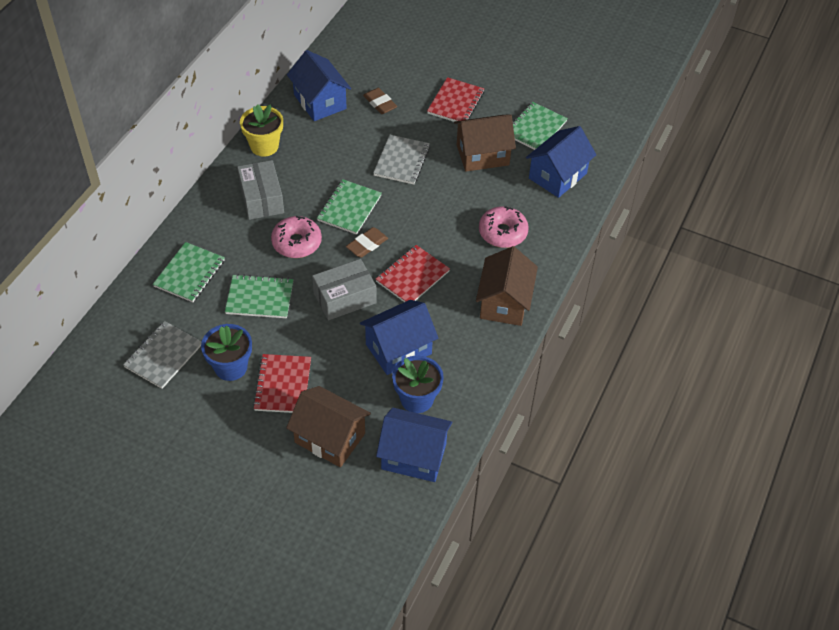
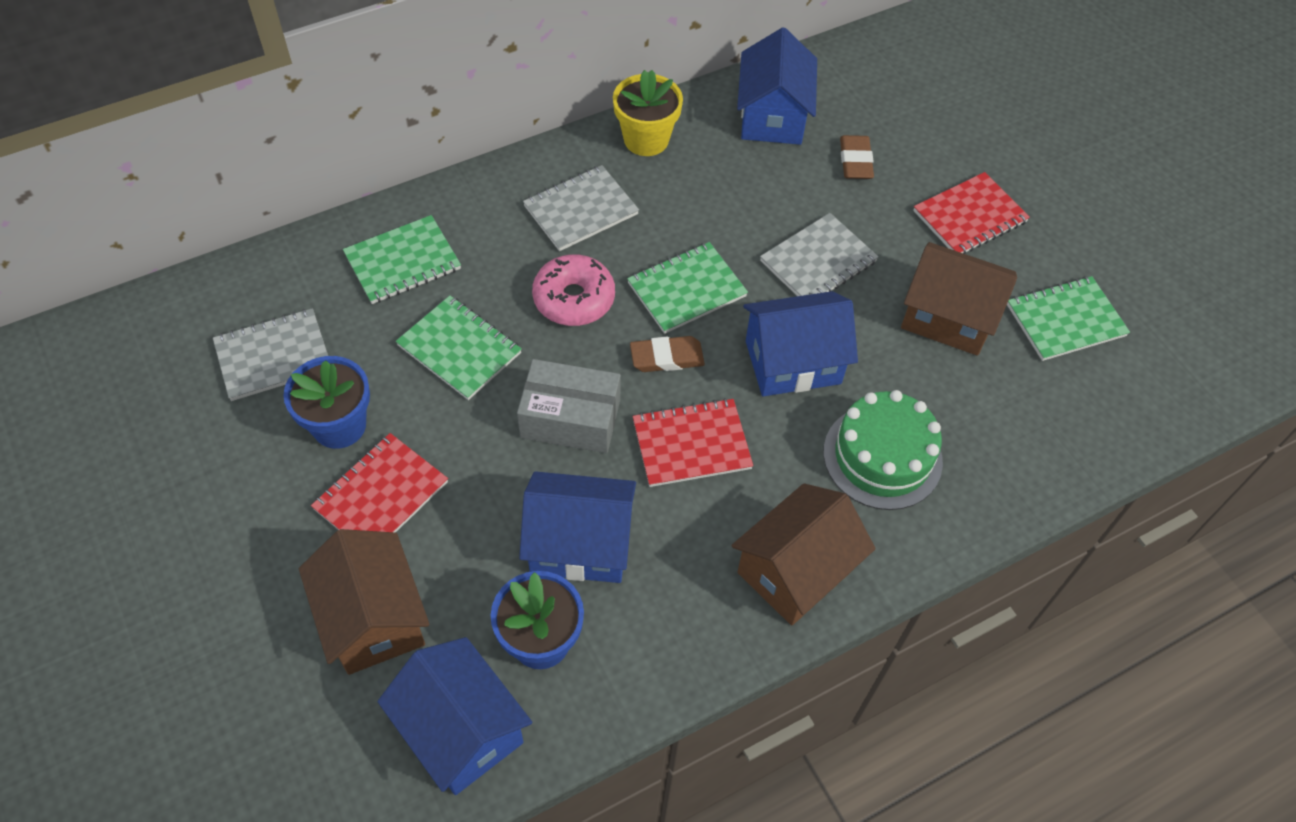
camera: 35 degrees right, 5 degrees up
grey box [237,160,284,220] -> grey notebook [523,165,639,251]
pink donut [479,206,529,248] -> green cake [823,390,943,510]
blue house [526,126,596,198] -> blue house moved to [743,291,858,396]

